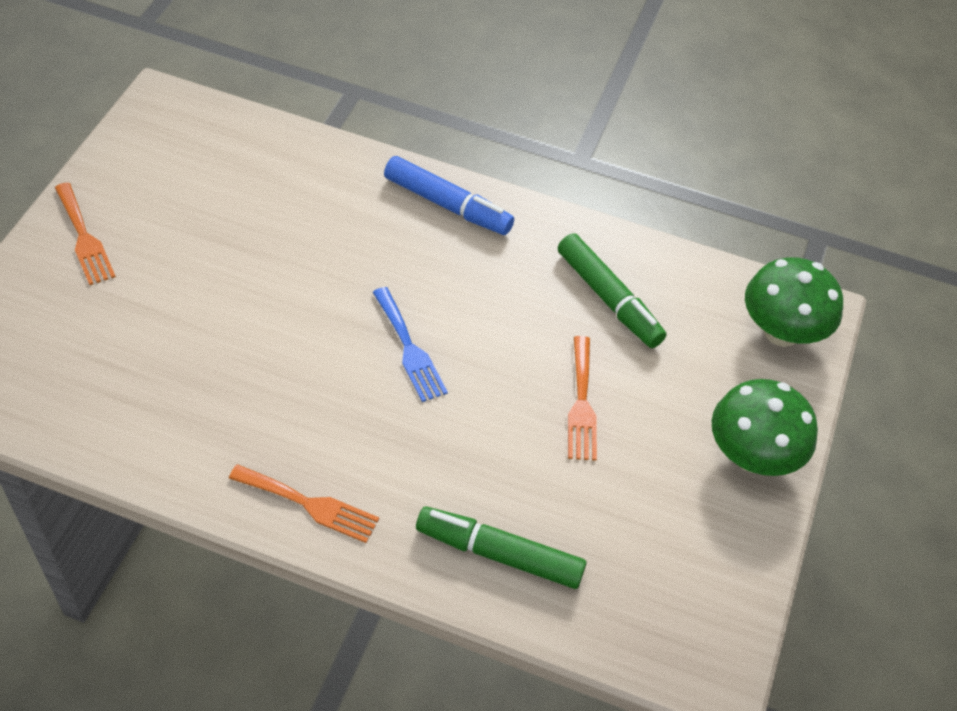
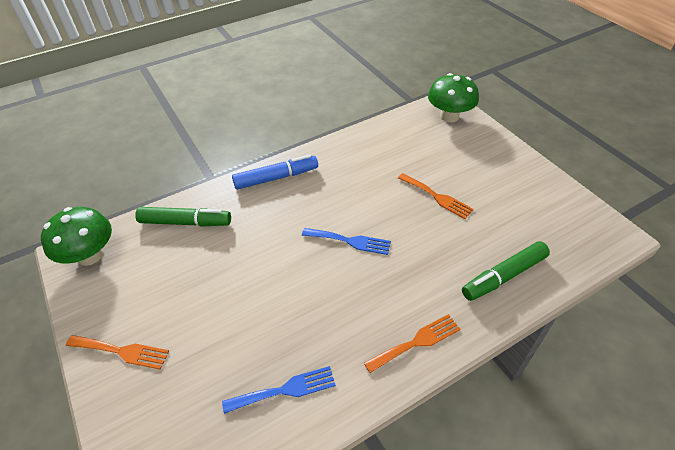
camera: 45 degrees left, 5 degrees down
green marker [558,233,667,348] -> green marker moved to [135,207,231,227]
green mushroom [712,379,818,476] -> green mushroom moved to [41,207,112,266]
none -> blue fork [222,366,336,414]

